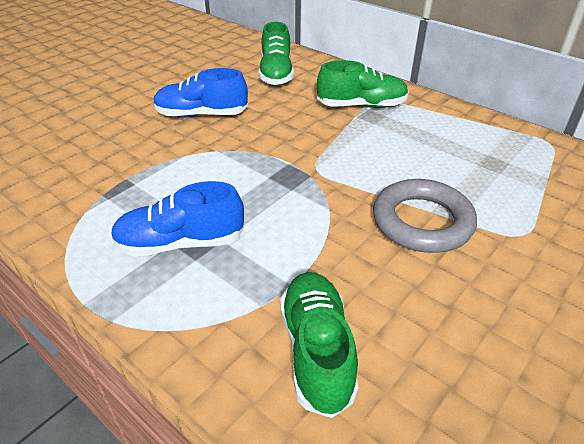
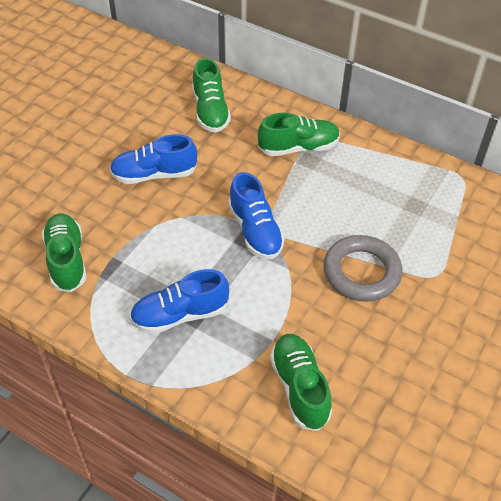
camera: 10 degrees left, 10 degrees up
none -> green shoe [42,214,86,292]
none -> blue shoe [228,172,285,259]

